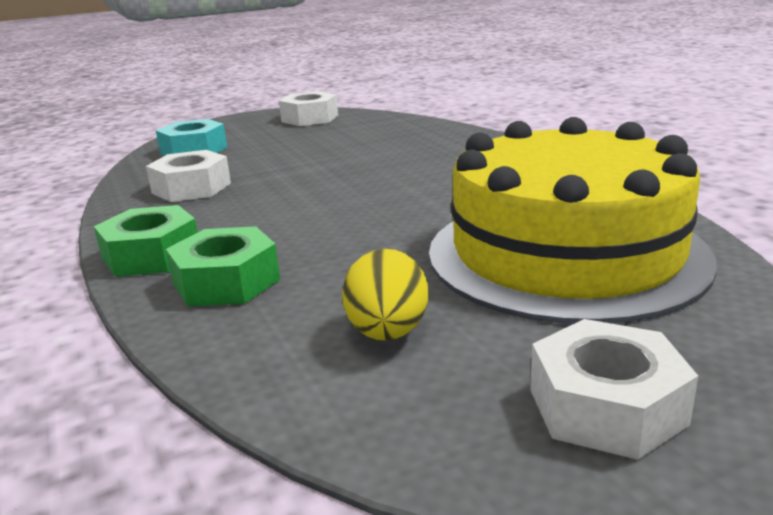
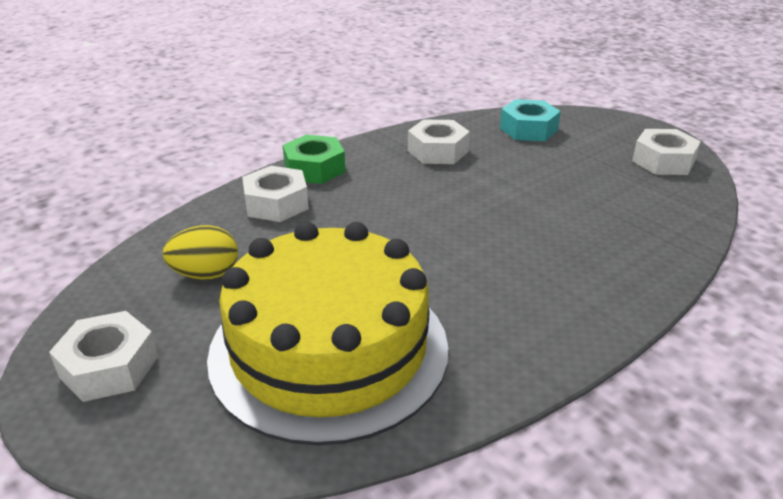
camera: 75 degrees right, 10 degrees up
green nut [166,226,280,306] -> white nut [242,166,309,222]

